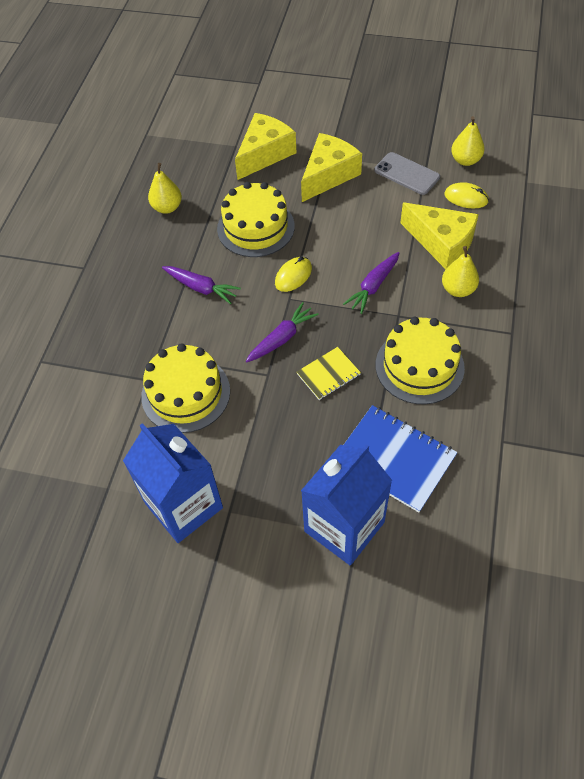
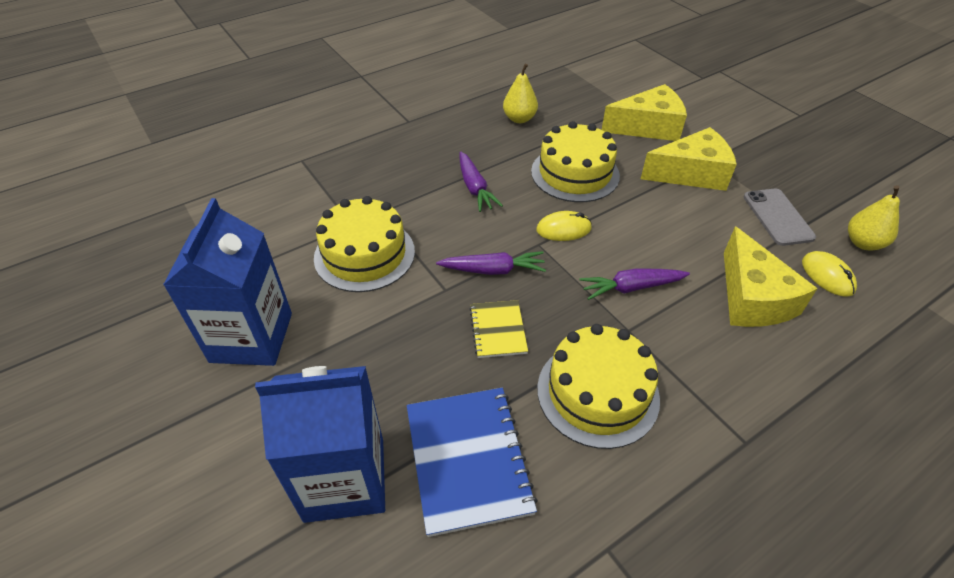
camera: 40 degrees right, 10 degrees down
yellow notebook [297,347,361,400] -> yellow notebook turned 75 degrees clockwise [469,300,528,358]
yellow pear [442,246,479,297] -> none

